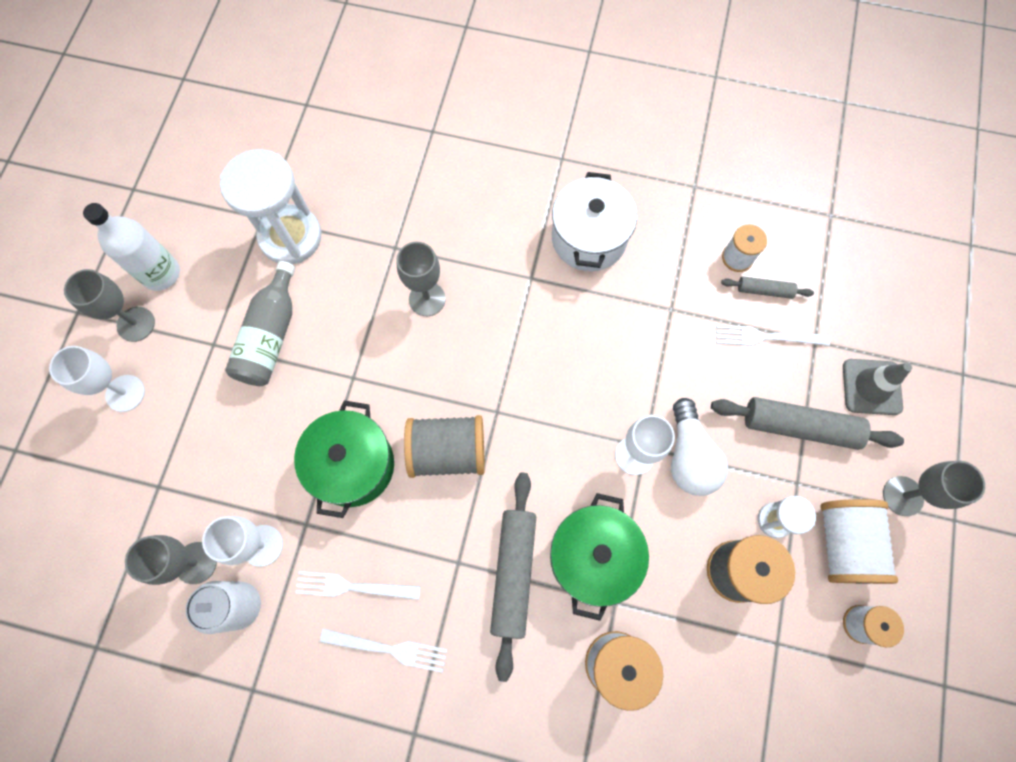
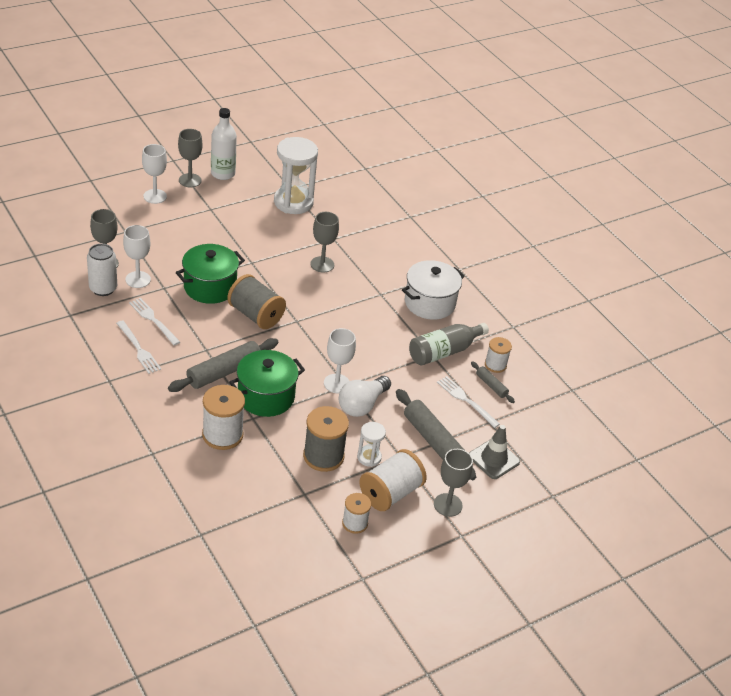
camera: 40 degrees right, 30 degrees down
grey bottle [225,261,295,386] -> grey bottle moved to [409,323,489,366]

